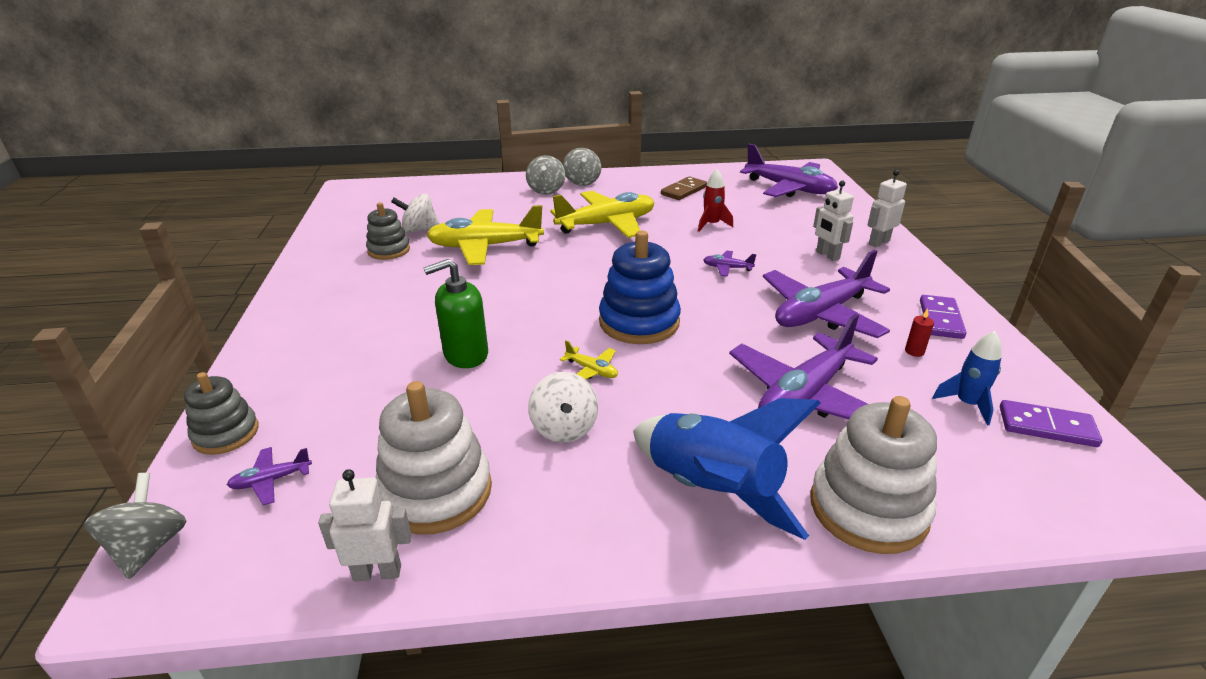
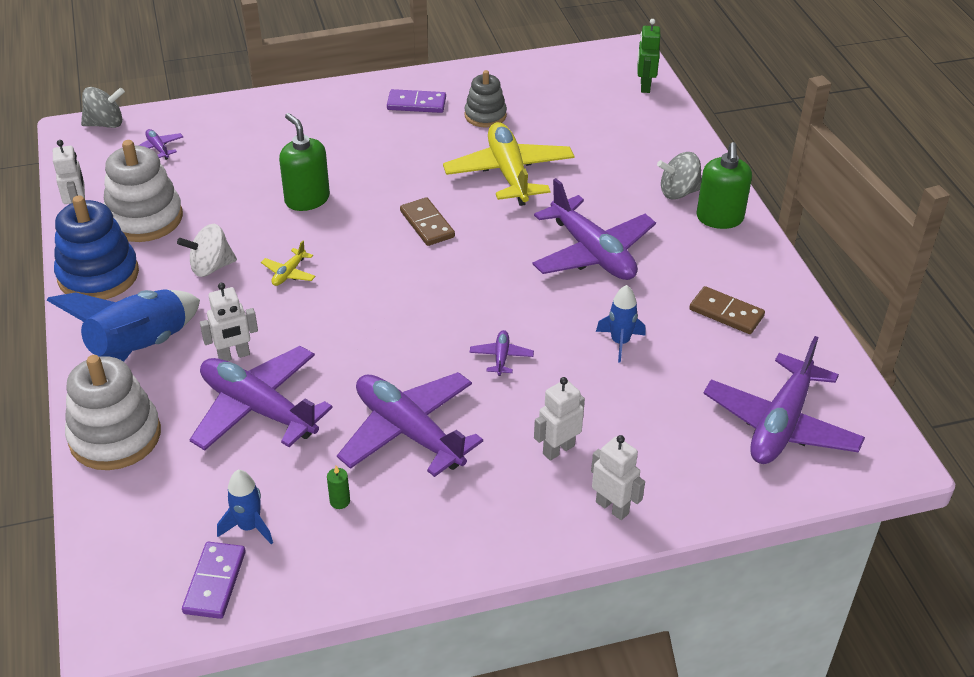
camera: 80 degrees right, 10 degrees up
grey stacking toy [184,372,259,455] -> none
white spinning top [391,193,440,233] -> none
yellow plane [550,191,655,238] -> purple plane [532,178,656,280]
grey spinning top [563,148,601,186] -> green soap dispenser [696,142,752,229]
blue stacking toy [599,231,681,344] -> blue stacking toy moved to [54,195,139,300]
red rocket [698,169,733,232] -> blue rocket [596,285,646,363]
red candle [905,309,934,357] -> green candle [327,466,350,509]
purple domino [920,295,966,339] -> purple domino moved to [387,89,446,113]
none -> white robot [200,283,258,361]
none -> brown domino [400,197,455,246]
none -> green robot [638,19,660,93]

